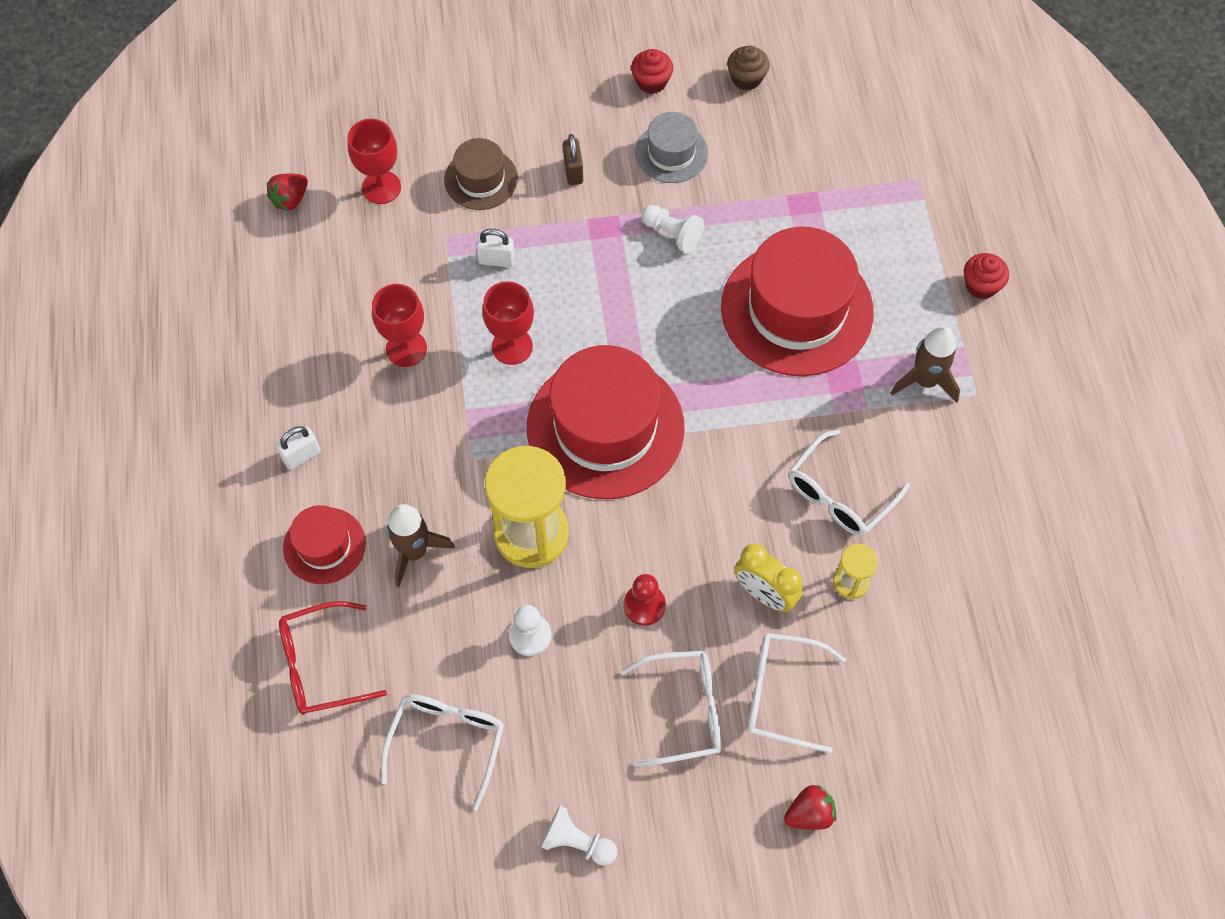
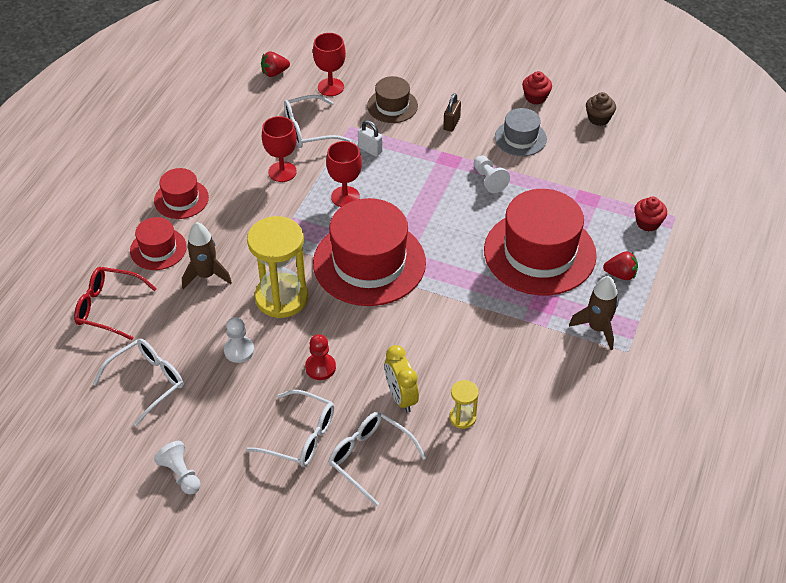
camera: 30 degrees right, 15 degrees down
white padlock [276,426,321,470] -> red hat [154,168,209,219]
red strawberry [784,784,836,830] -> red strawberry moved to [603,251,638,280]
white glasses [789,429,910,536] -> white glasses moved to [284,95,350,148]
red cupcake [964,253,1009,299] -> red cupcake moved to [634,197,667,232]

